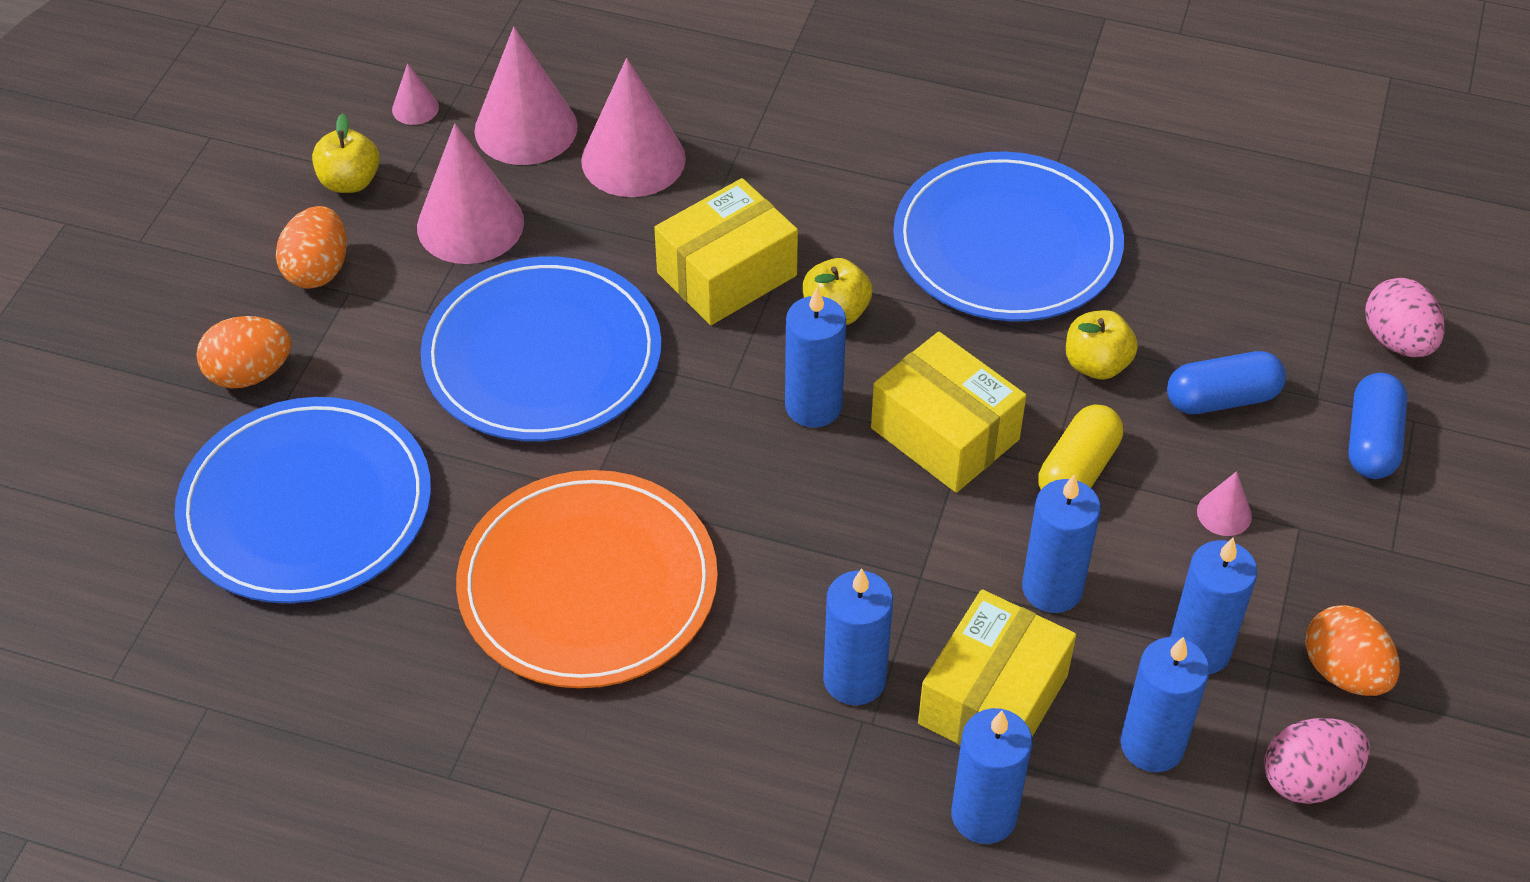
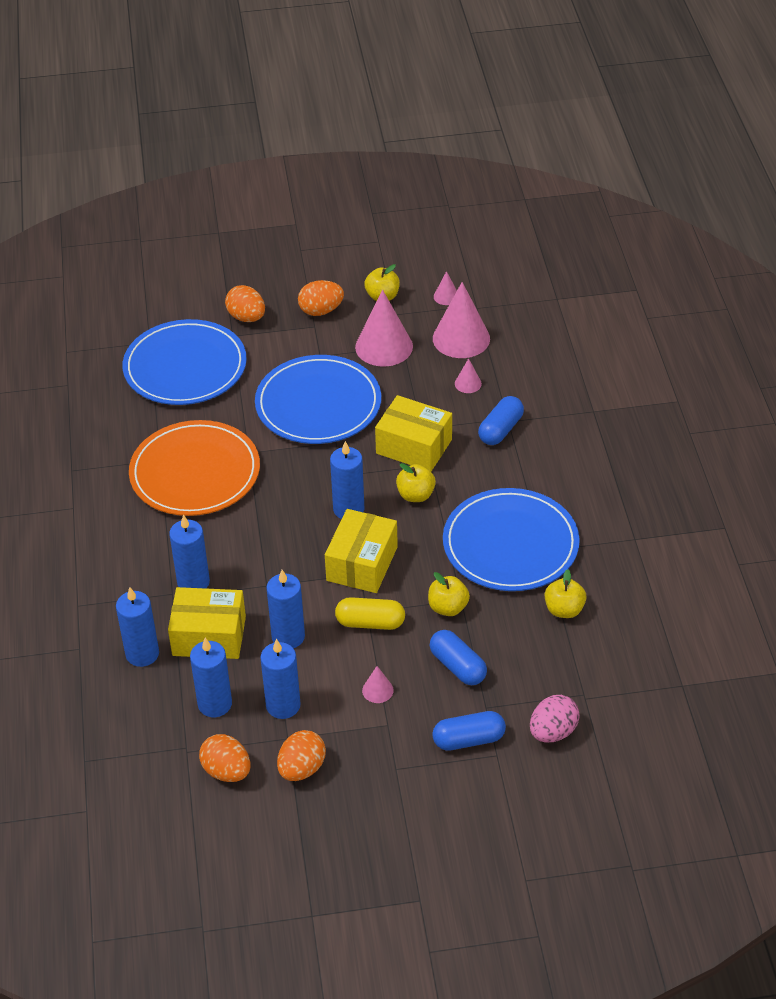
camera: 65 degrees right, 5 degrees down
pink cone [581,58,686,197] -> pink cone [455,358,482,393], size x0.46
pink egg [1264,718,1370,804] -> orange egg [199,734,250,782]
none -> blue capsule [478,396,524,445]
none -> yellow apple [545,569,586,618]

